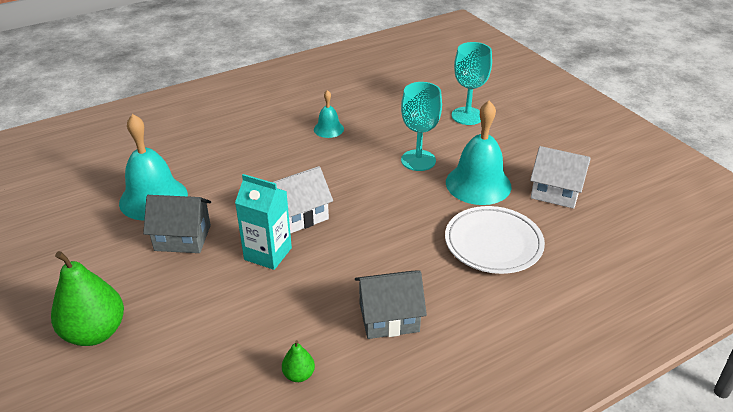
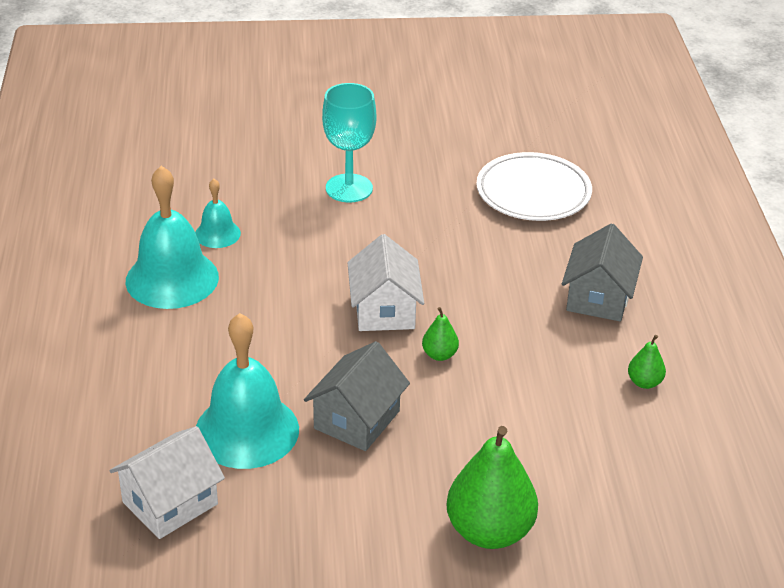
camera: 65 degrees left, 0 degrees up
turquoise carton [235,174,292,270] -> green pear [422,307,459,361]
turquoise bell [446,101,511,205] -> turquoise bell moved to [126,166,219,309]
turquoise goblet [452,42,492,125] -> none
white house [530,146,591,209] -> white house moved to [109,426,225,539]

